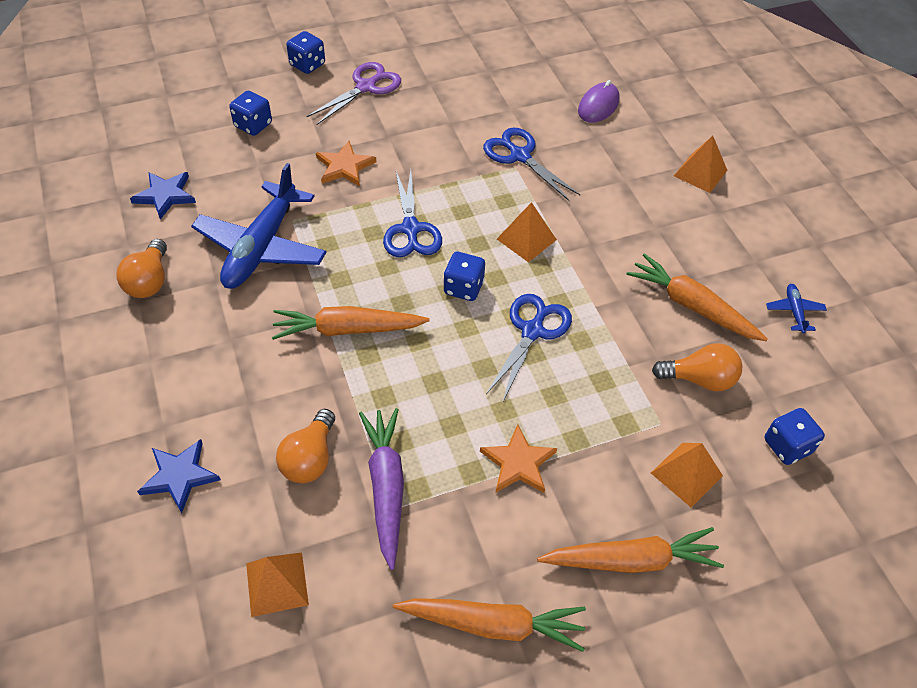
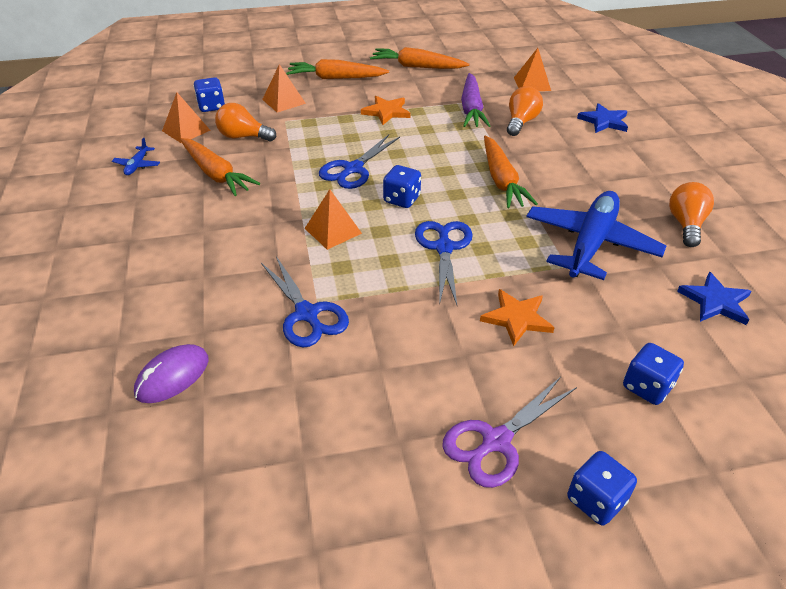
camera: 170 degrees left, 10 degrees down
orange carrot [272,306,430,340] -> orange carrot turned 75 degrees clockwise [484,136,538,208]
orange pyramid [674,136,727,193] -> orange pyramid moved to [162,93,211,144]

